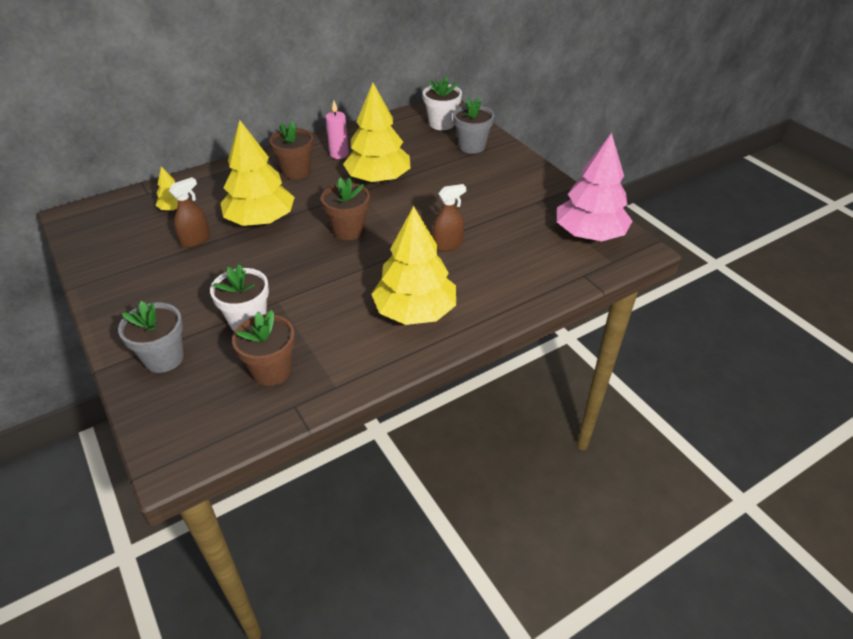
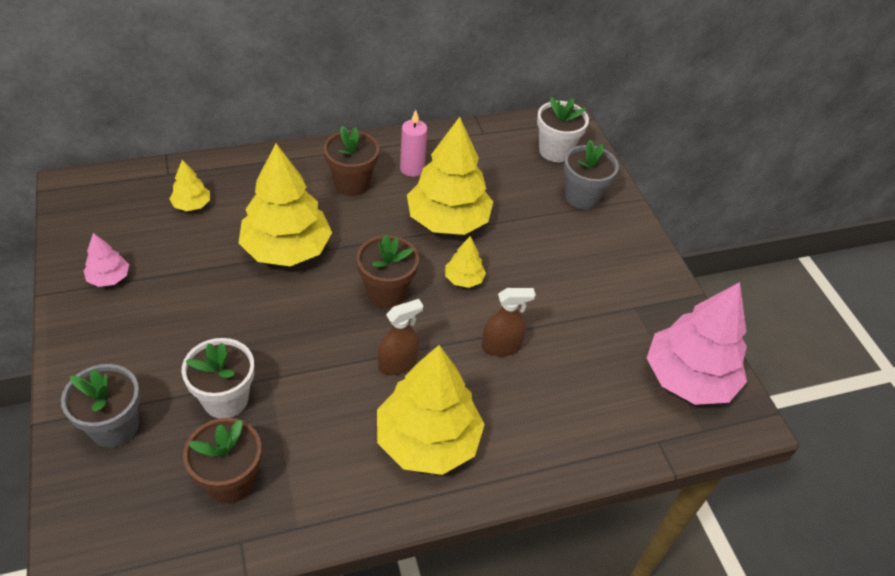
camera: 10 degrees right, 5 degrees up
brown spray bottle [169,177,210,248] -> brown spray bottle moved to [378,299,423,375]
none -> pink tree [83,233,129,287]
none -> yellow tree [445,236,486,288]

